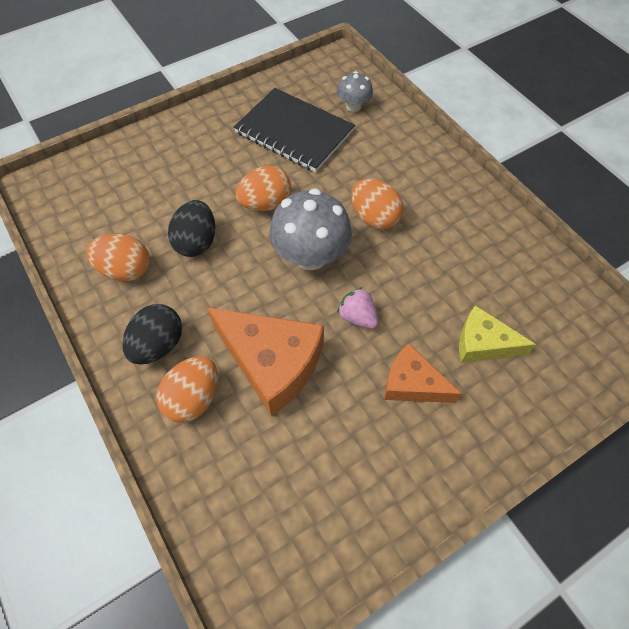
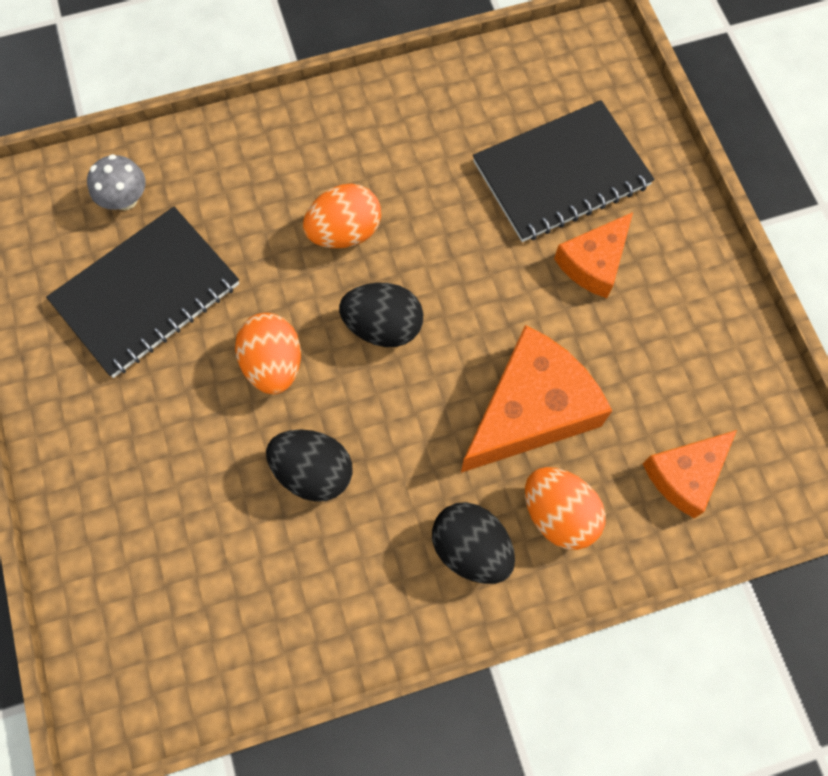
camera: 75 degrees left, 10 degrees up
orange egg [86,234,150,281] -> none
grey mushroom [269,188,352,270] -> black egg [339,283,423,347]
pink strawberry [337,287,378,329] -> none
yellow cheese [459,305,536,363] -> black notebook [473,100,654,242]
none -> orange cheese [643,430,737,518]

